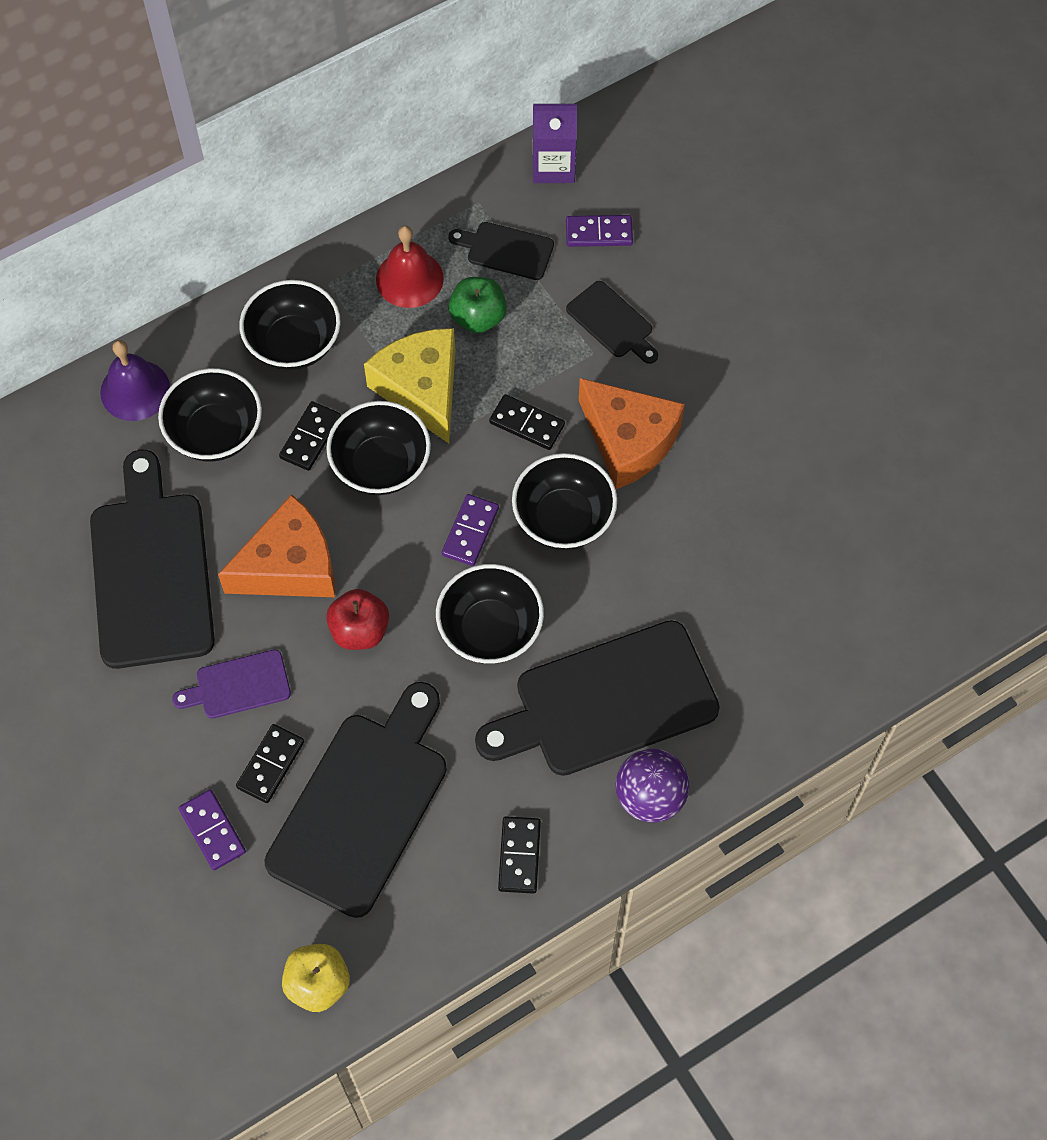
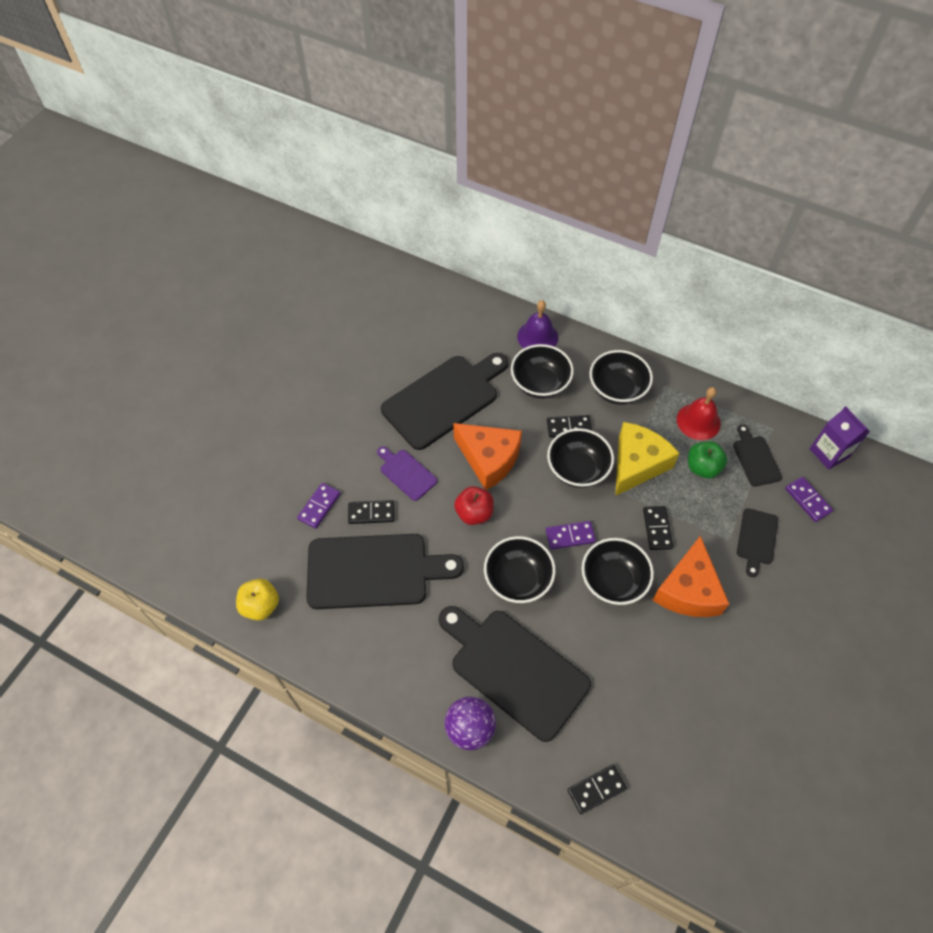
camera: 60 degrees right, 5 degrees down
black domino [498,816,541,894] -> black domino moved to [568,764,627,814]

